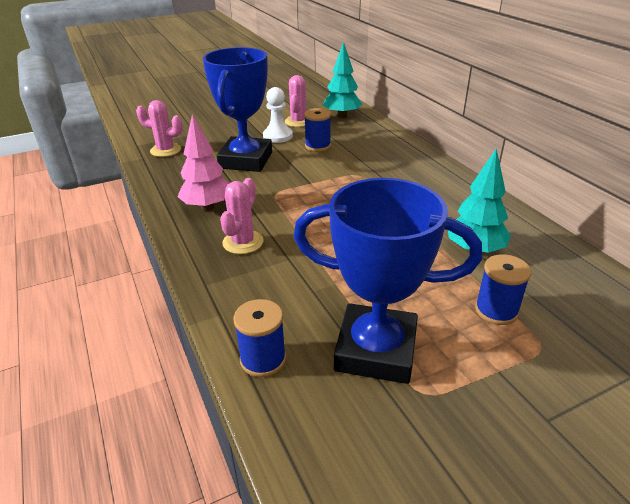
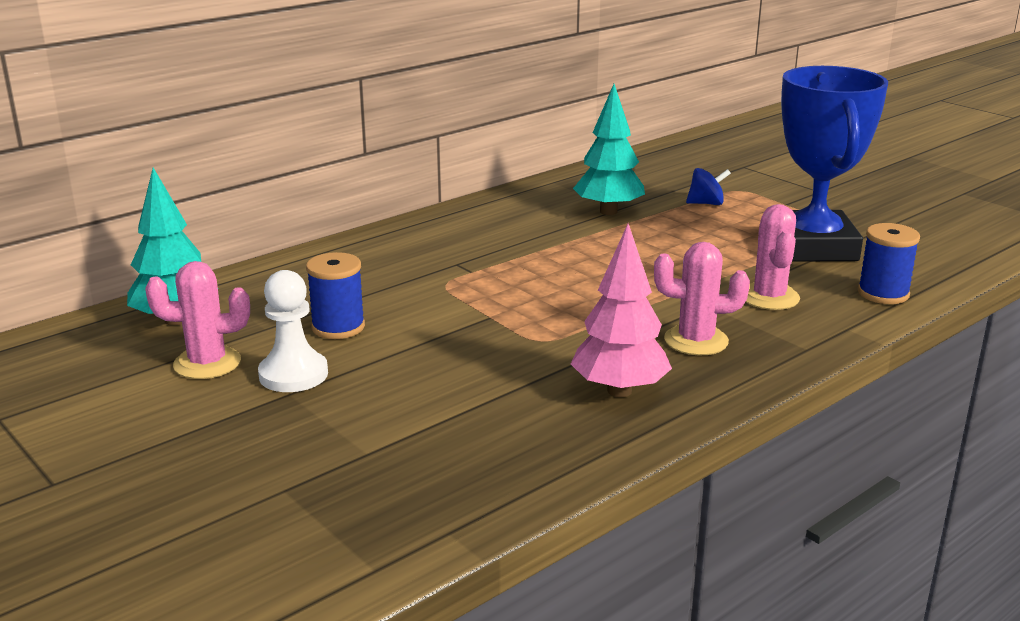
camera: 105 degrees left, 10 degrees down
pink cactus [136,100,183,157] -> pink cactus moved to [746,204,800,310]
blue trophy [203,47,272,172] -> none
blue spool [475,254,531,325] -> blue spinning top [686,168,731,205]

